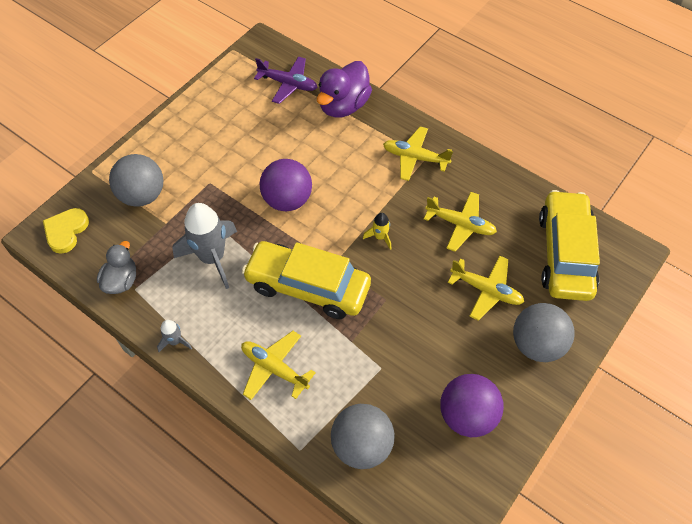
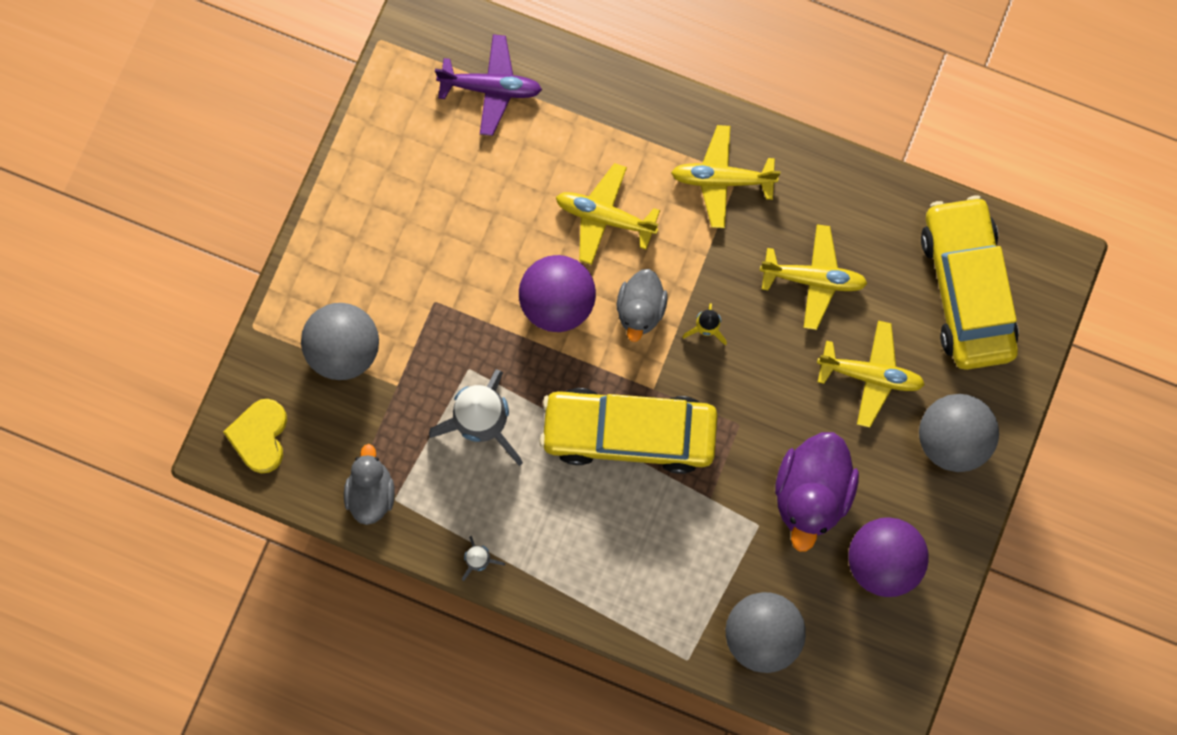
camera: 15 degrees left, 20 degrees up
yellow plane [241,331,316,400] -> yellow plane moved to [556,163,660,265]
purple duck [317,61,372,118] -> purple duck moved to [775,432,859,552]
none -> grey duck [617,269,668,342]

